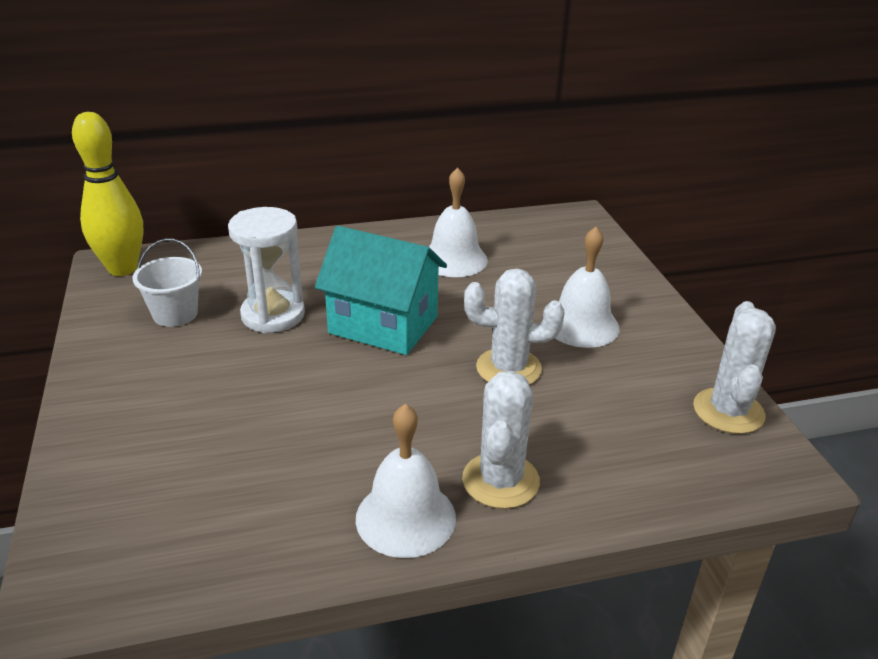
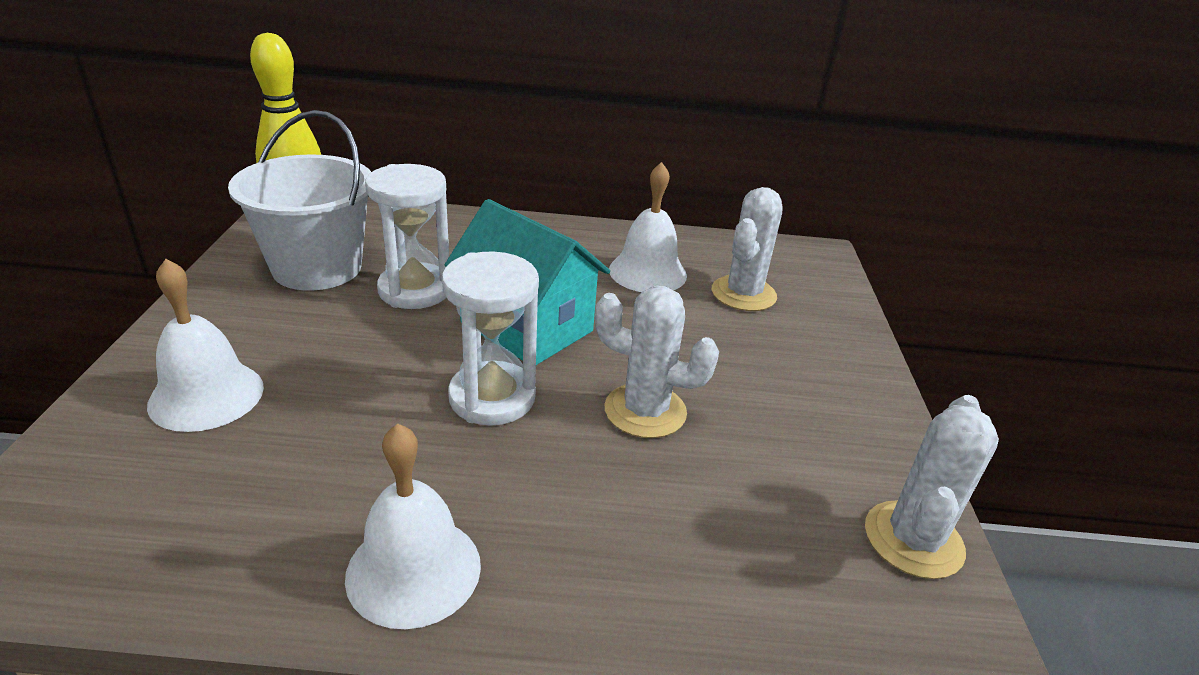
camera: 15 degrees right, 0 degrees up
white bucket [132,238,202,327] -> white bucket [228,110,371,290], size x1.78
white cactus [462,371,540,509] -> white cactus moved to [712,187,783,311]
white bell [555,227,620,348] -> white bell moved to [147,259,264,432]
none -> white hourglass [442,251,539,426]

